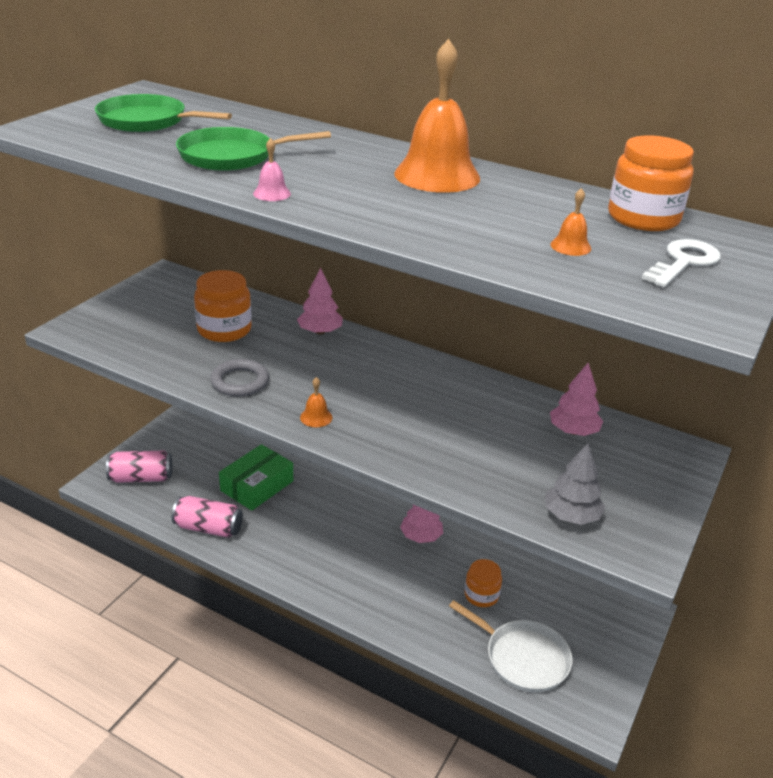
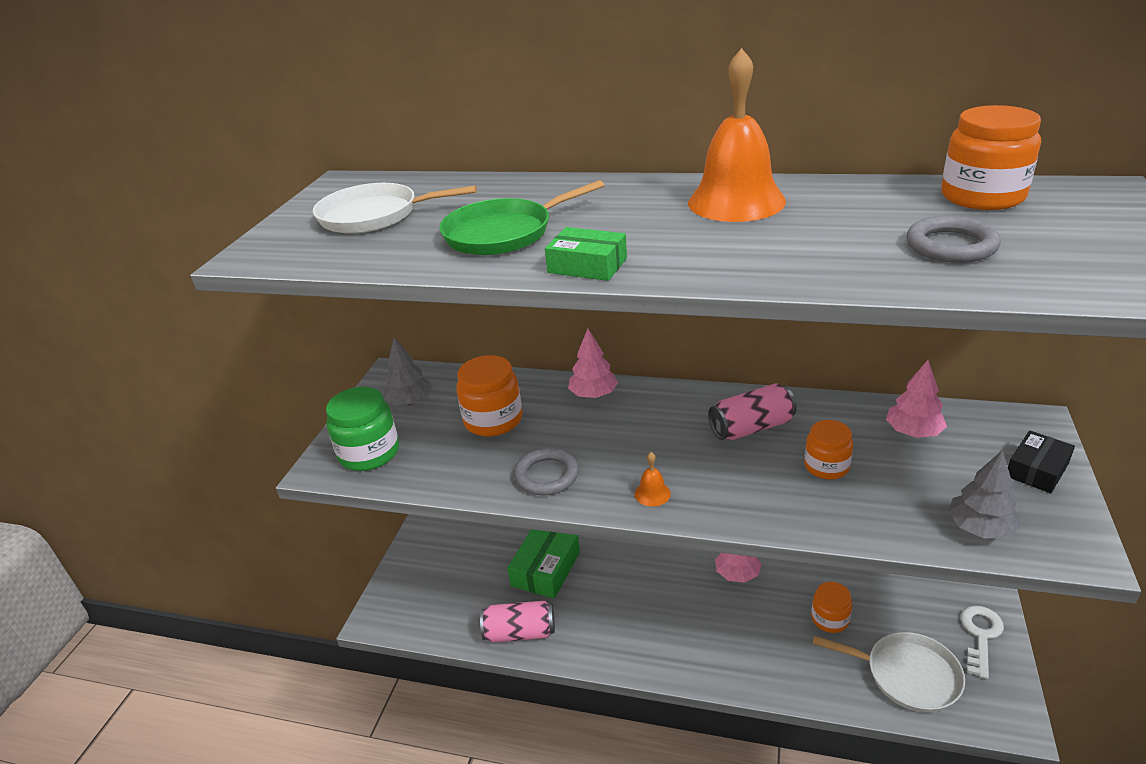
camera: 10 degrees left, 0 degrees up
green pan [95,94,232,132] -> white pan [313,183,477,233]
pink can [106,451,172,483] -> pink can moved to [708,383,797,440]
pink bell [253,138,291,201] -> green box [545,227,627,281]
orange bell [550,188,591,256] -> grey ring [906,216,1001,263]
white key [642,239,721,287] -> white key moved to [961,606,1004,679]
none -> green jar [326,387,399,471]
none -> grey tree [384,338,432,405]
none -> orange jar [804,420,853,480]
none -> black box [1008,430,1075,493]

